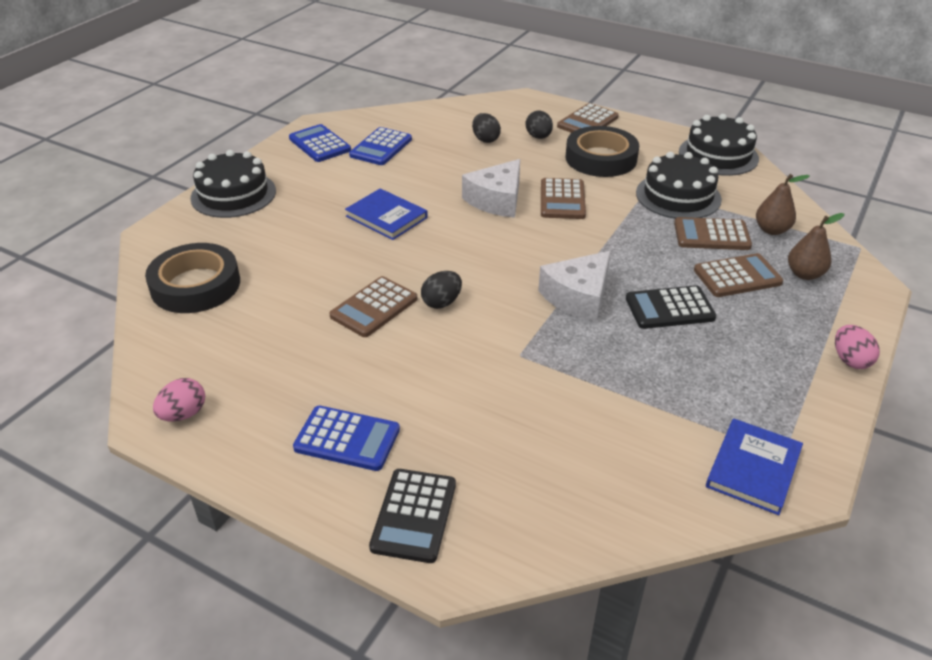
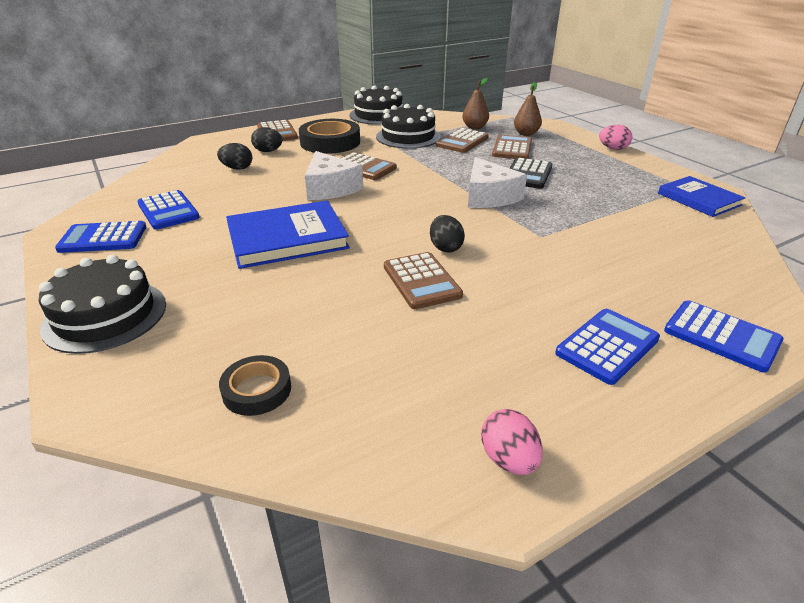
camera: 60 degrees left, 5 degrees down
black tape [145,243,240,313] -> black tape [219,355,291,416], size x0.55
blue book [345,188,428,240] -> blue book [226,200,350,269], size x1.52
black calculator [369,469,456,563] -> blue calculator [664,300,784,373]

